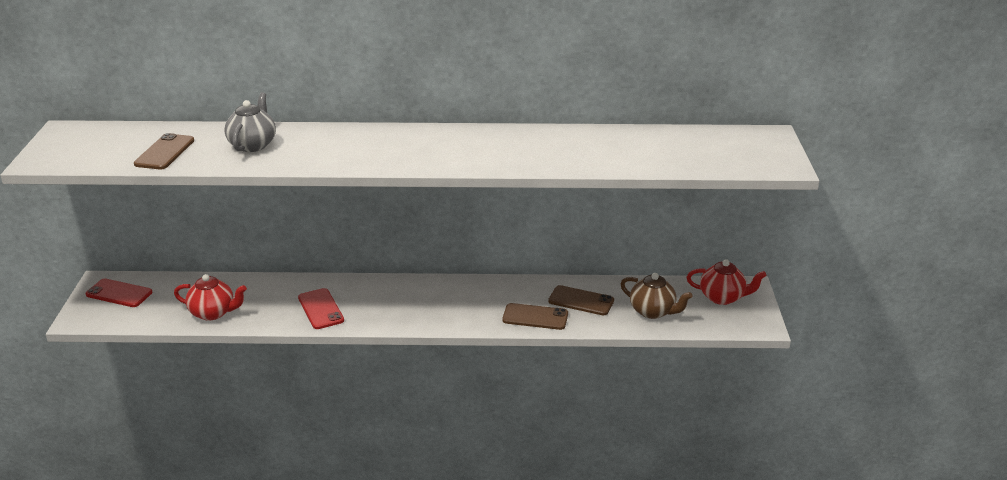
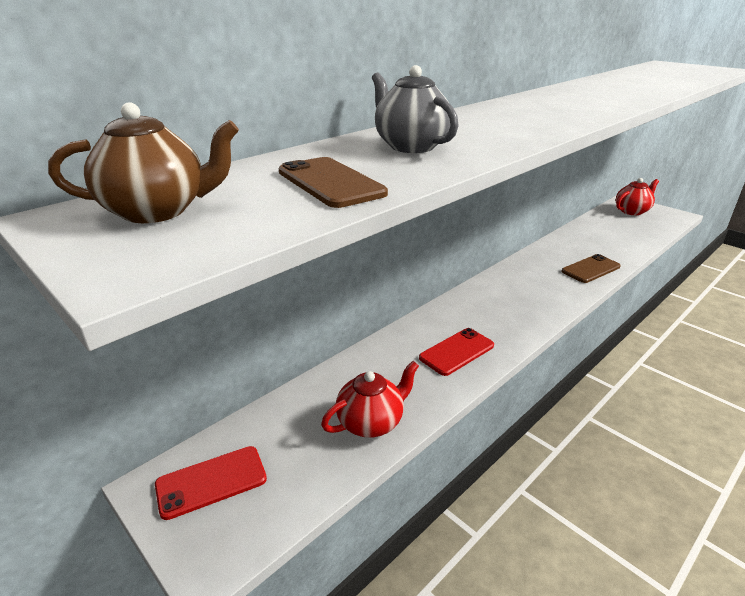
camera: 45 degrees left, 0 degrees up
red phone [298,288,344,329] -> red phone turned 60 degrees counterclockwise [419,328,494,376]
brown phone [548,285,614,316] -> none
brown teapot [620,273,692,319] -> brown teapot moved to [48,102,239,223]

